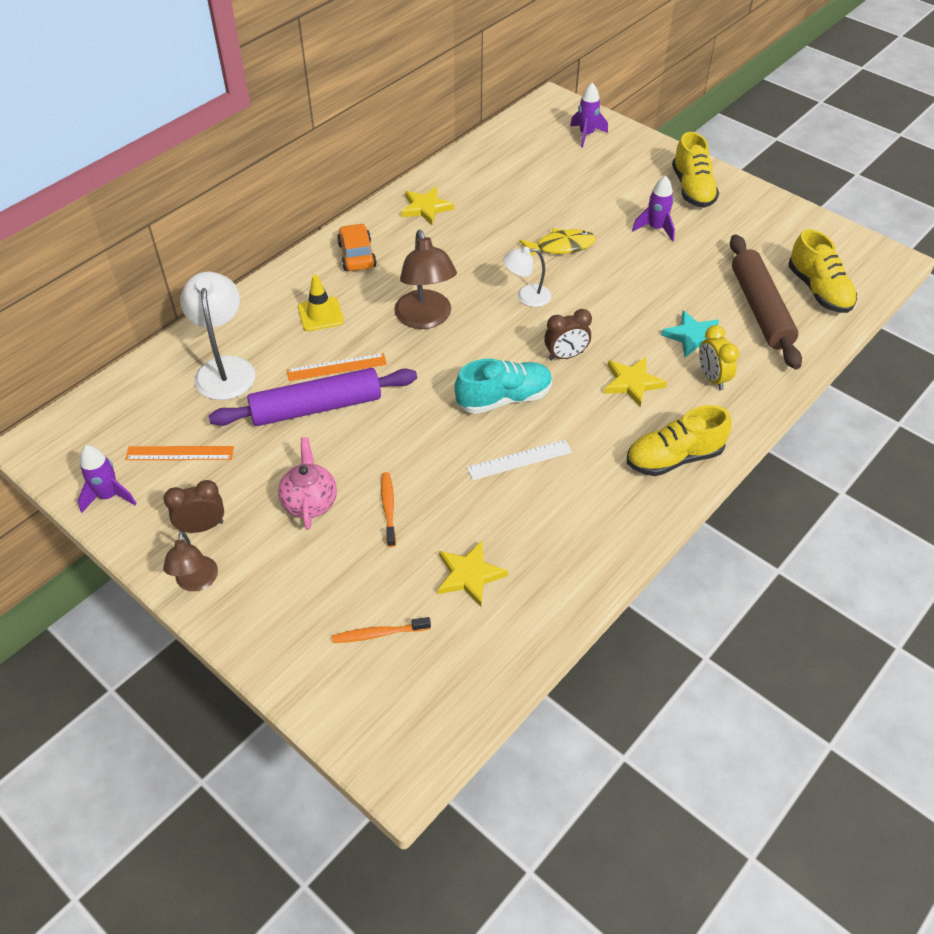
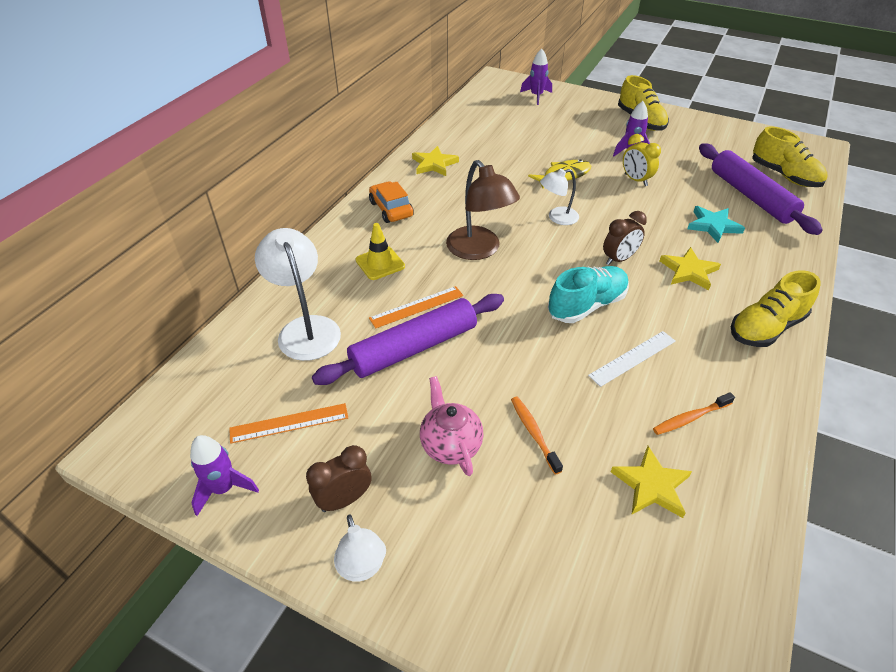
camera: 15 degrees left, 5 degrees down
brown lamp [163,531,218,591] -> white lamp [334,514,386,581]
orange toothbrush [332,617,431,643] -> orange toothbrush moved to [653,392,735,435]
yellow clock [699,325,739,390] -> yellow clock moved to [623,134,661,186]
brown rolling pin [730,235,802,369] -> purple rolling pin [699,144,823,235]

